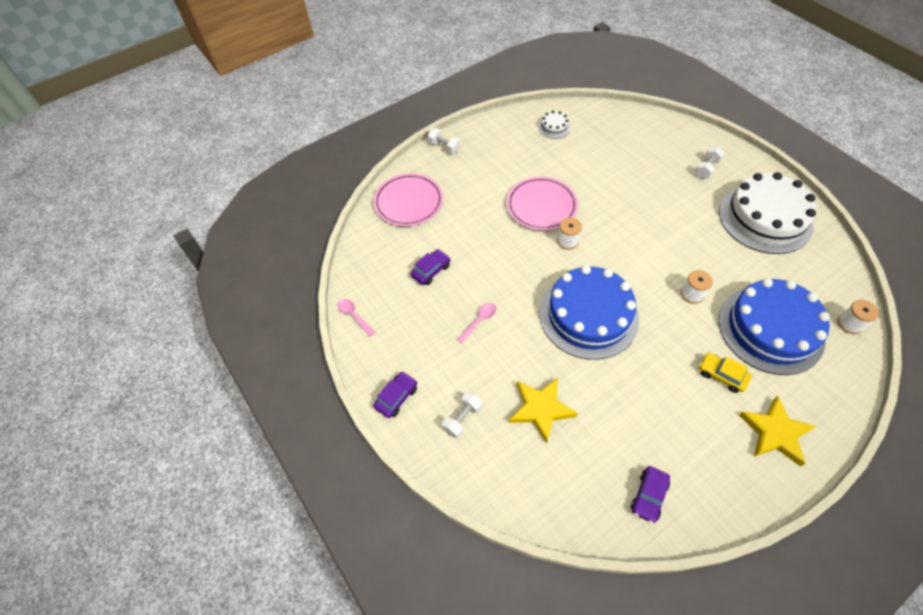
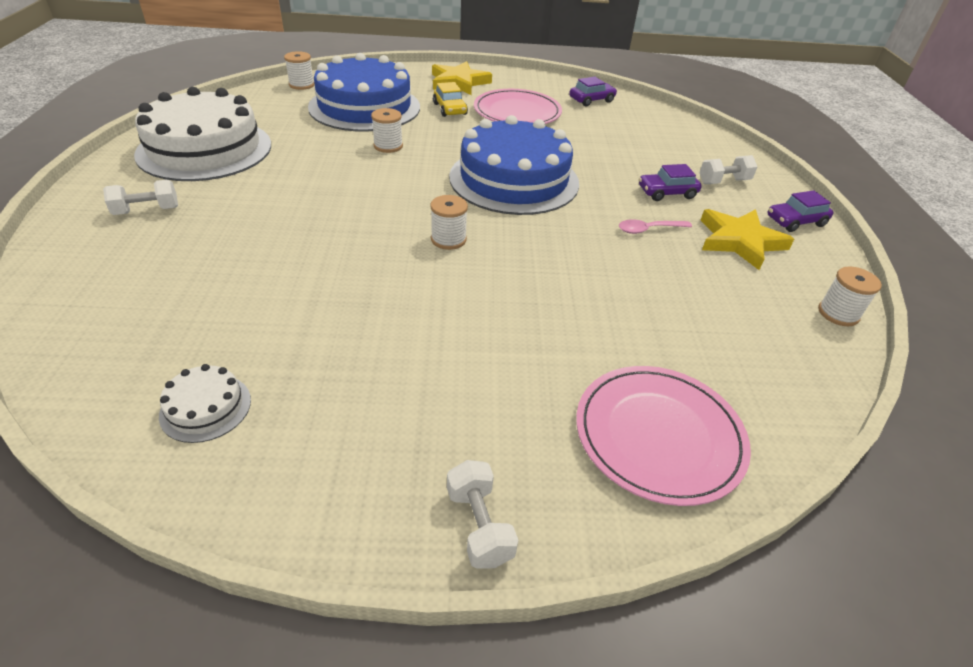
camera: 150 degrees left, 15 degrees down
pink spoon [338,299,375,337] -> white spool [818,267,882,326]
purple car [410,249,450,285] -> purple car moved to [639,164,702,201]
pink plate [507,177,578,231] -> pink plate moved to [474,89,562,124]
yellow star [509,378,578,444] -> yellow star moved to [700,209,794,270]

